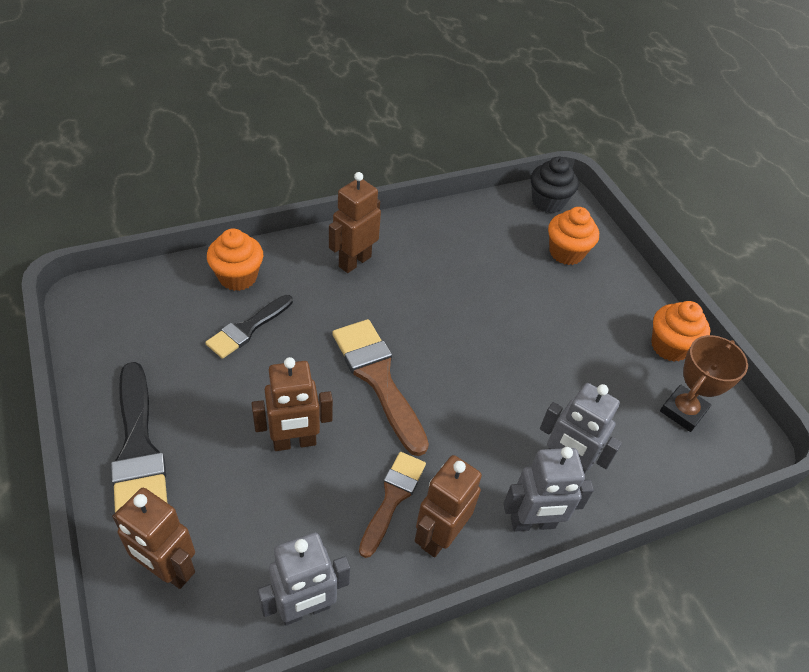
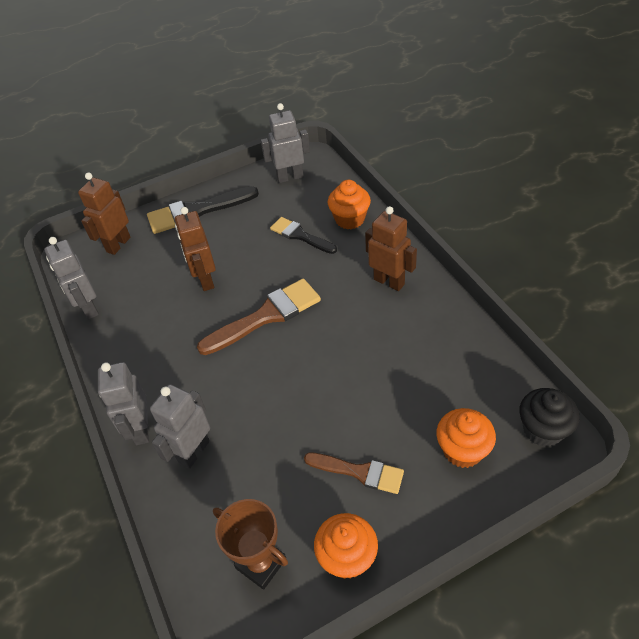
camera: 95 degrees right, 0 degrees up
brown brush [359,452,426,558] -> brown brush moved to [304,453,404,494]
brown robot [414,455,482,557] -> none
none -> grey robot [261,103,310,183]

